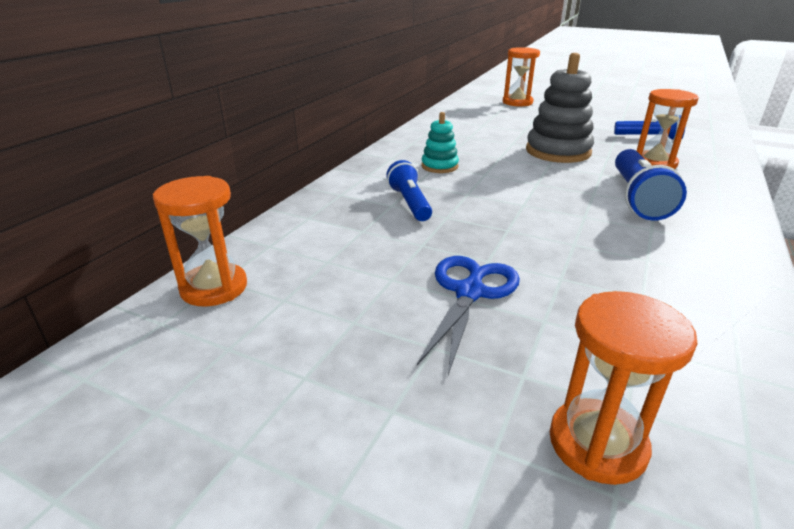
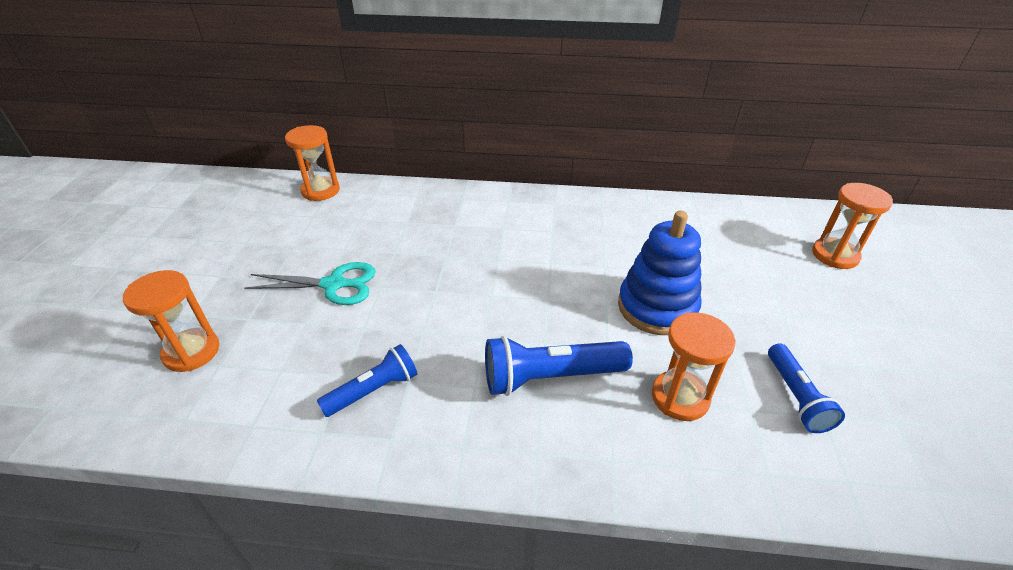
camera: 70 degrees right, 10 degrees up
blue flashlight [386,160,432,221] -> blue flashlight moved to [317,344,417,417]
blue scissors [417,256,520,375] -> turquoise scissors [244,262,376,305]
turquoise stacking toy [421,112,459,173] -> none
grey stacking toy [526,53,594,163] -> blue stacking toy [618,211,702,335]

